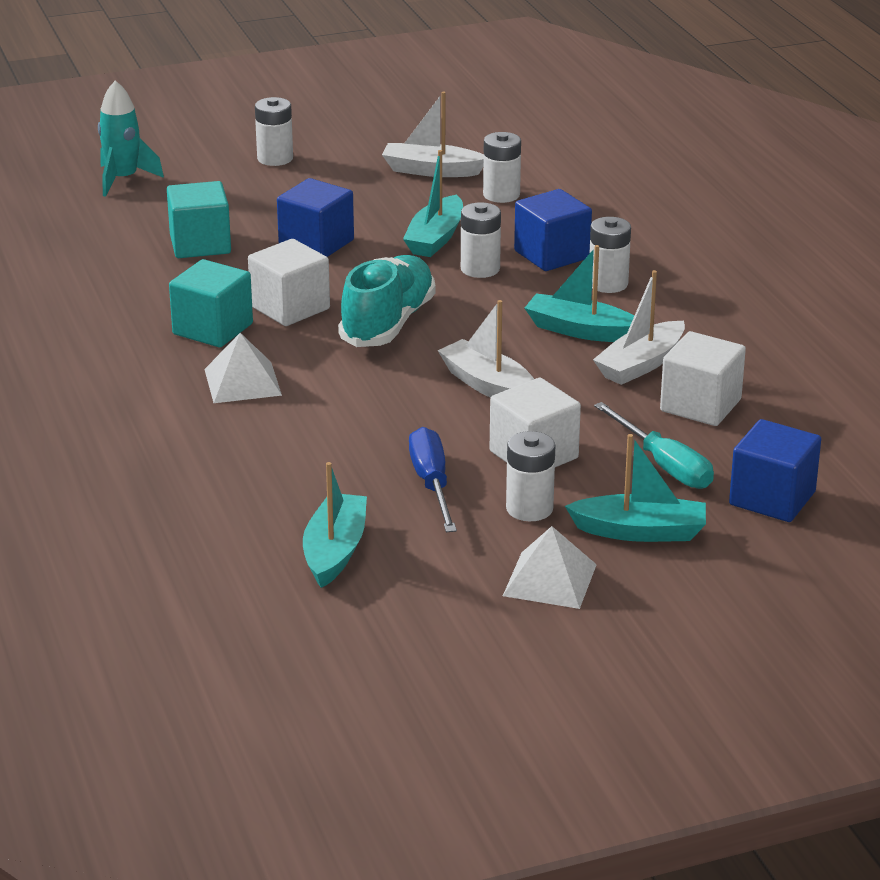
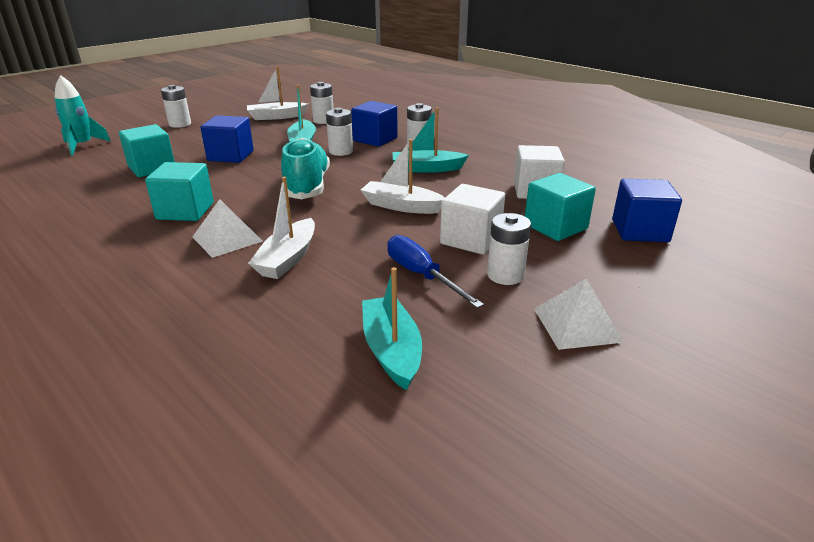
camera: 25 degrees left, 0 degrees up
white cube [248,239,330,326] -> none
turquoise boat [565,434,706,542] -> none
white boat [593,270,685,385] -> white boat moved to [248,177,315,279]
turquoise screwdriver [594,402,714,489] -> turquoise cube [525,173,596,241]

